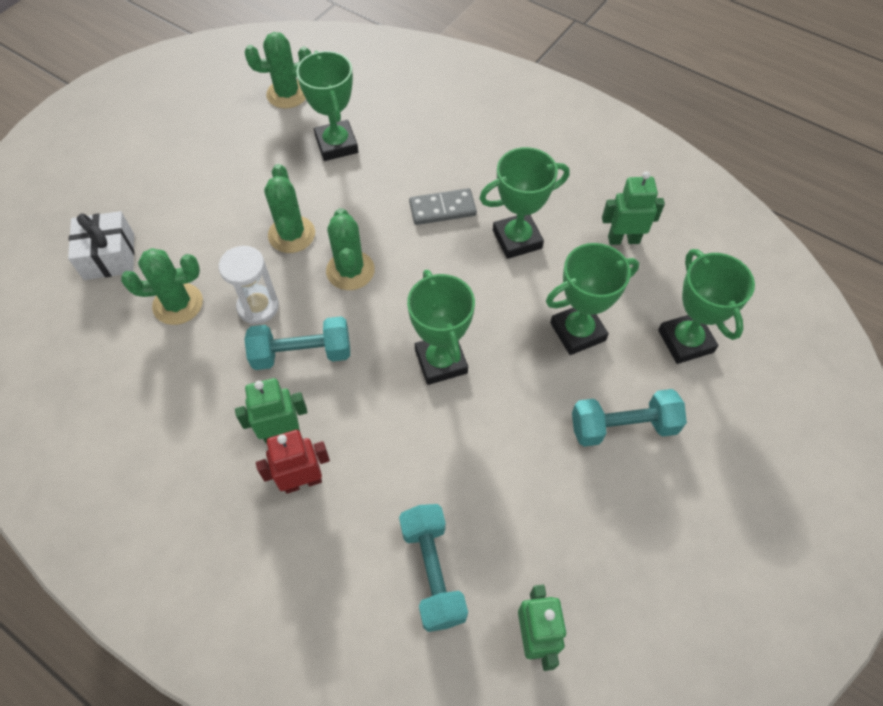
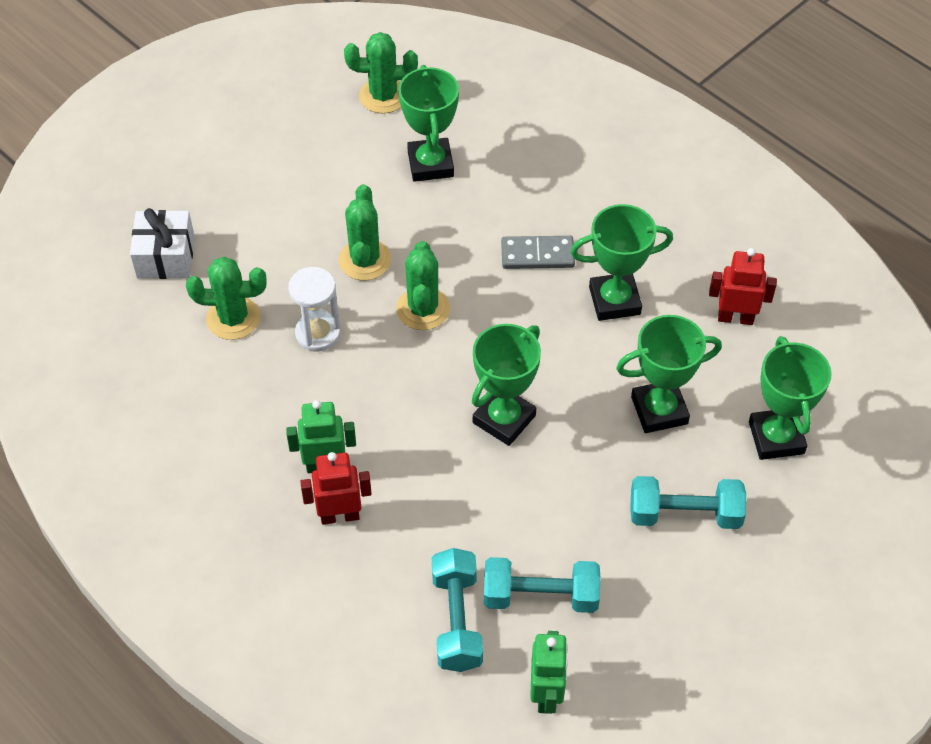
camera: 10 degrees right, 5 degrees down
turquoise dumbbell [245,316,350,370] -> turquoise dumbbell moved to [484,557,601,613]
green trophy [407,270,475,385] -> green trophy turned 45 degrees clockwise [472,324,541,446]
green robot [602,171,665,245] -> red robot [709,248,777,325]

